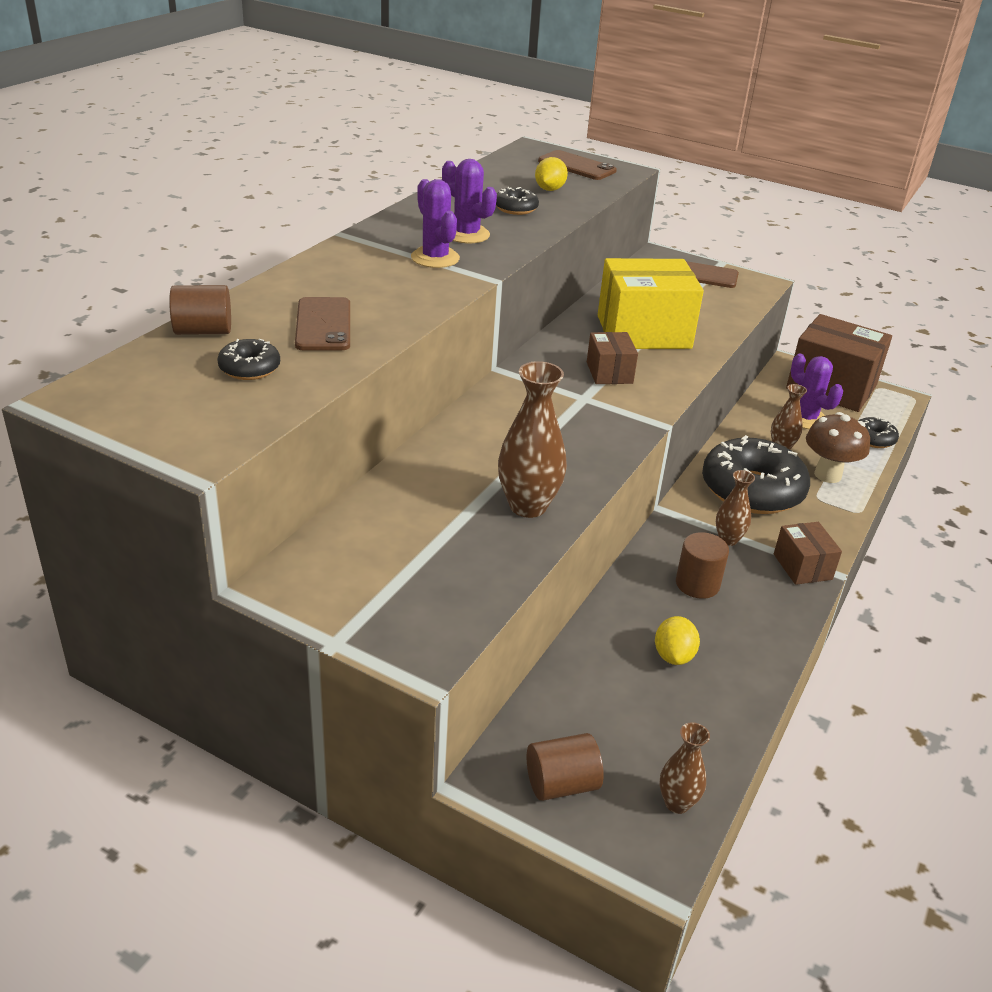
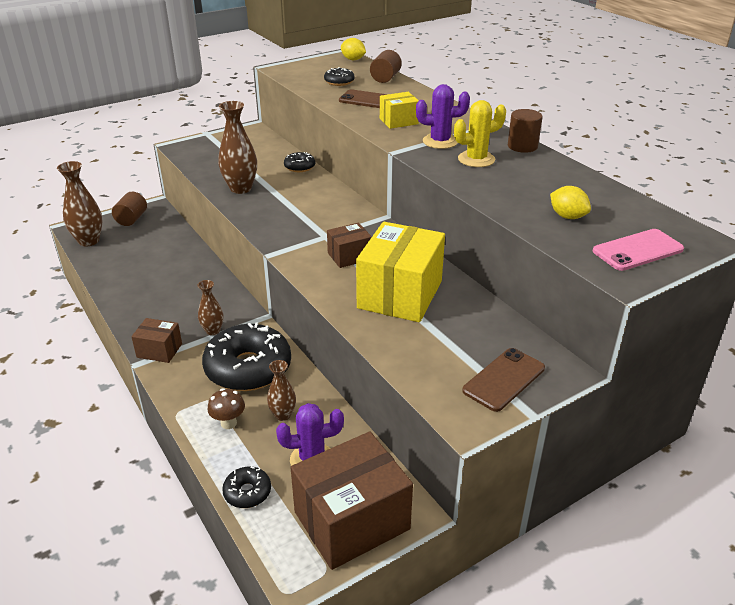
camera: 120 degrees right, 0 degrees up
purple cactus [442,159,497,243] -> yellow cactus [454,100,506,167]
black donut [496,187,539,215] -> black donut moved to [284,152,315,172]
brown phone [538,150,617,180] -> pink phone [593,229,684,271]
brown box [587,332,638,384] -> brown box turned 45 degrees counterclockwise [327,223,372,268]
yellow lemon [655,616,700,665] -> yellow lemon moved to [341,38,366,60]
brown vase [660,723,710,814] -> brown vase [57,161,102,247], size x1.71
brown cylinder [676,532,729,599] -> brown cylinder moved to [508,109,542,153]
brown mushroom [806,412,870,483] -> brown mushroom [207,388,245,429], size x0.64
none -> yellow box [380,92,419,129]

